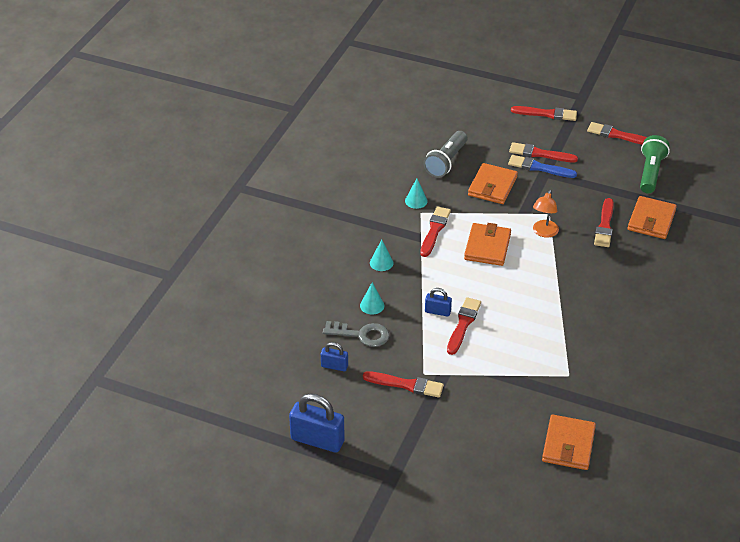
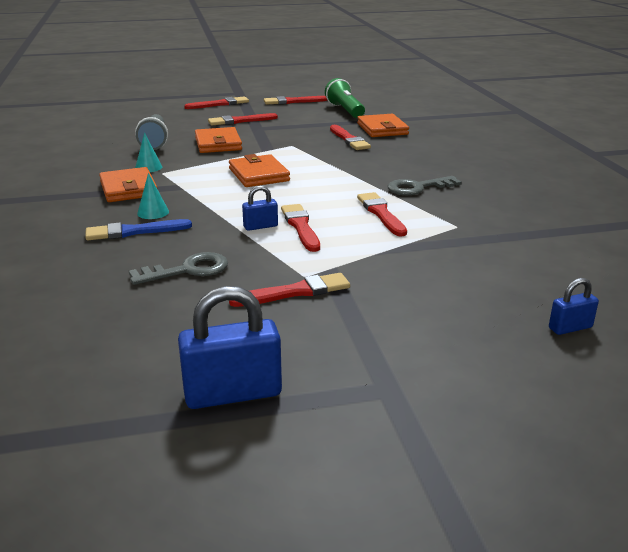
camera: 35 degrees left, 15 degrees down
blue padlock [321,342,348,371] -> blue padlock moved to [549,278,599,335]
turquoise cone [360,282,384,315] -> none
red brush [420,206,451,257] -> red brush moved to [357,192,407,237]
blue brush [508,155,577,178] -> blue brush moved to [85,219,192,240]
orange lamp [533,190,559,237] -> none
orange wallet [542,414,596,470] -> orange wallet moved to [99,167,157,202]
none -> grey key [388,176,462,195]

